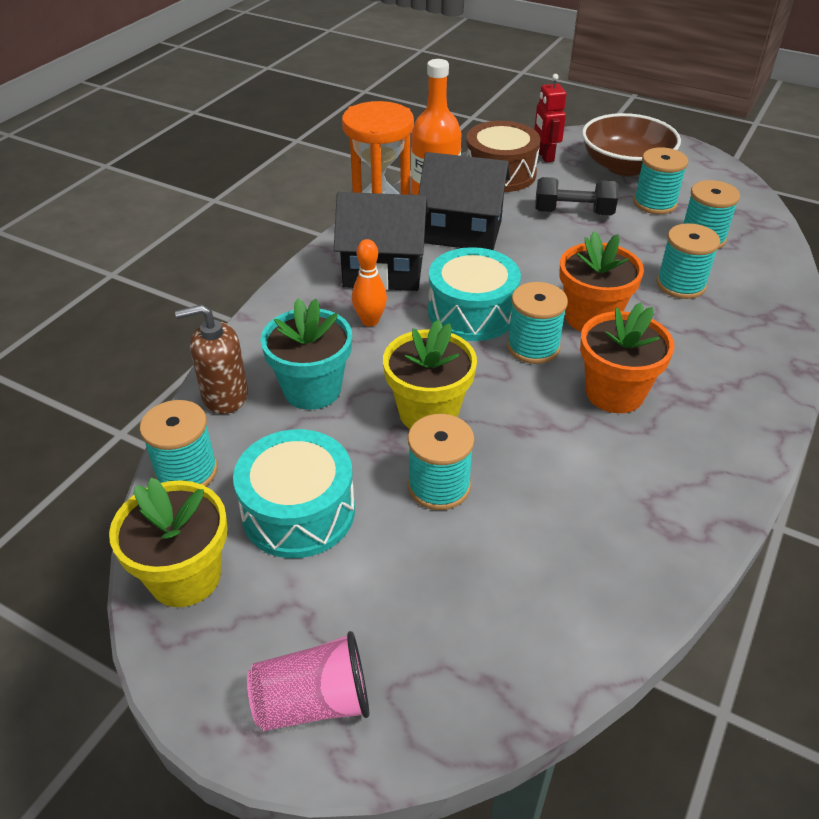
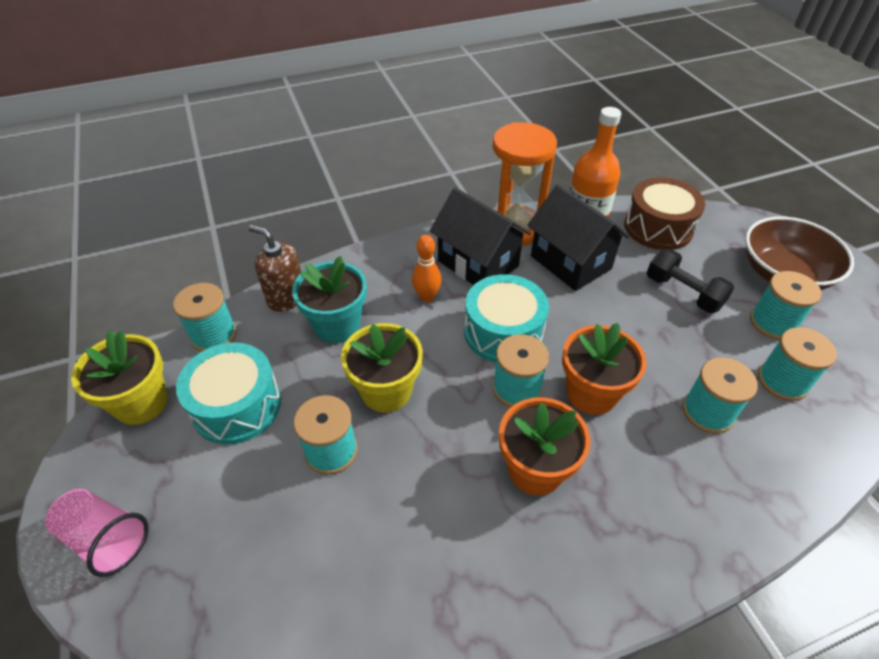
camera: 40 degrees right, 5 degrees up
red robot [534,74,566,163] -> none

